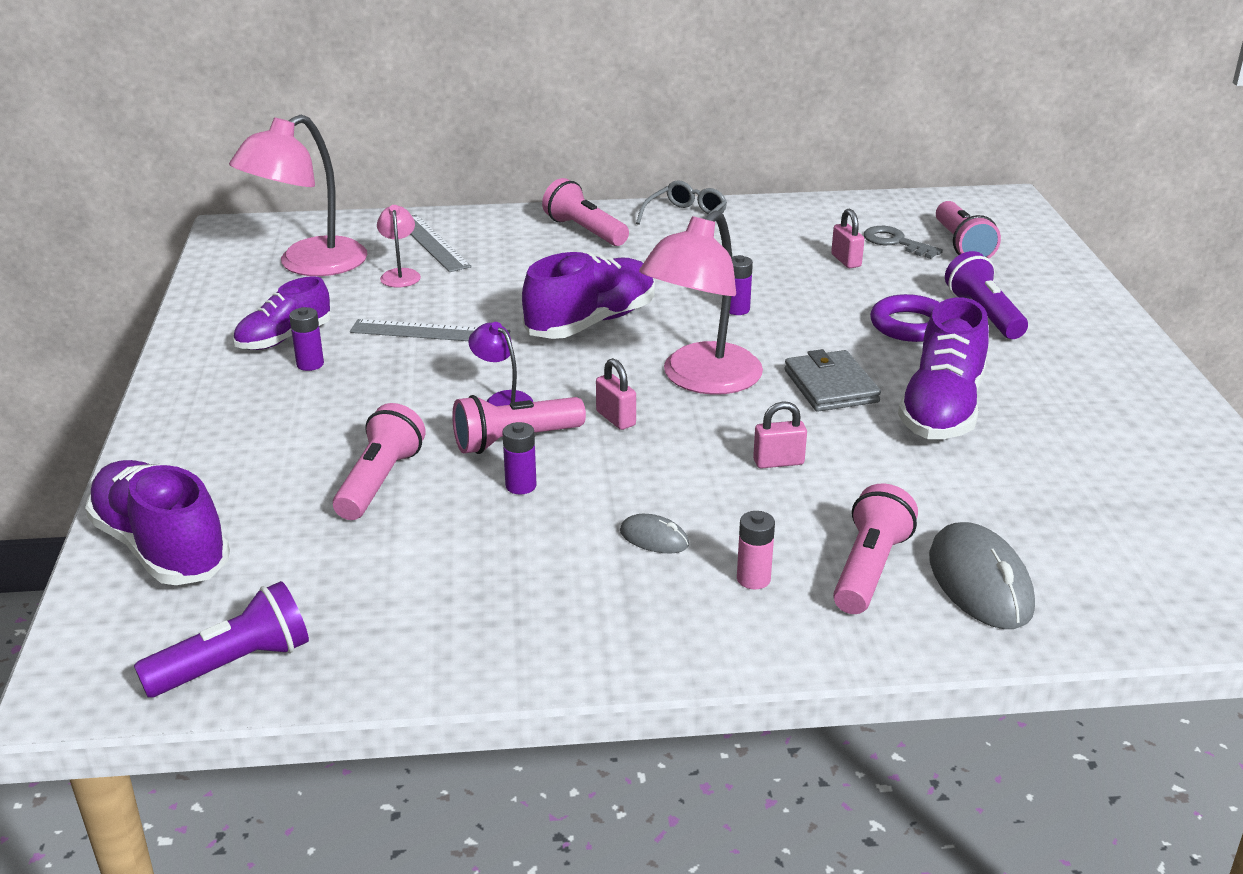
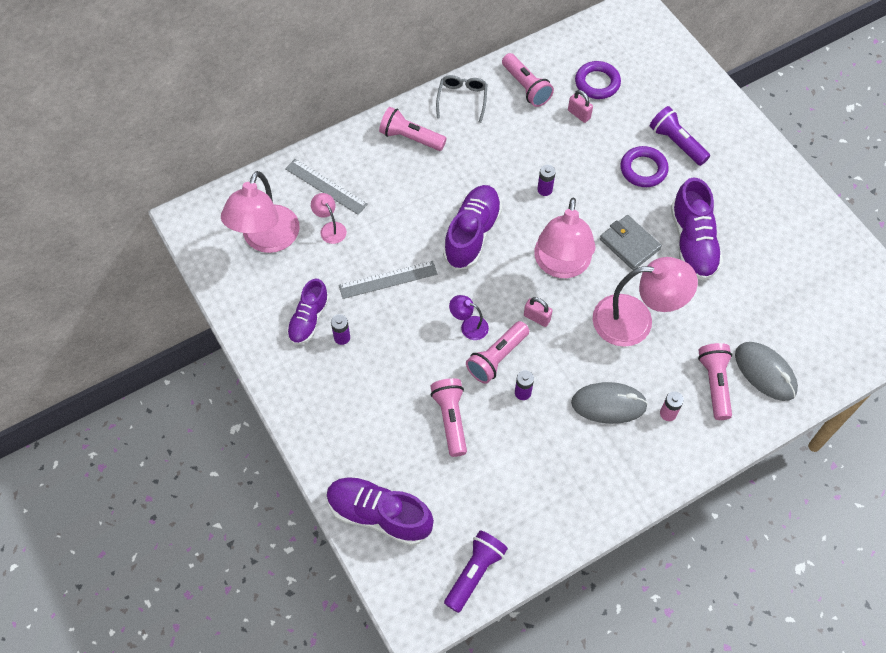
camera: 25 degrees left, 30 degrees up
grey mouse [620,514,689,554] -> grey mouse [571,382,648,424], size x1.95
pink padlock [753,401,807,469] -> pink lamp [593,257,698,347]
grey key [864,226,943,259] -> purple ring [575,61,621,99]
pink flashlight [936,201,1001,259] -> pink flashlight moved to [502,53,554,107]

